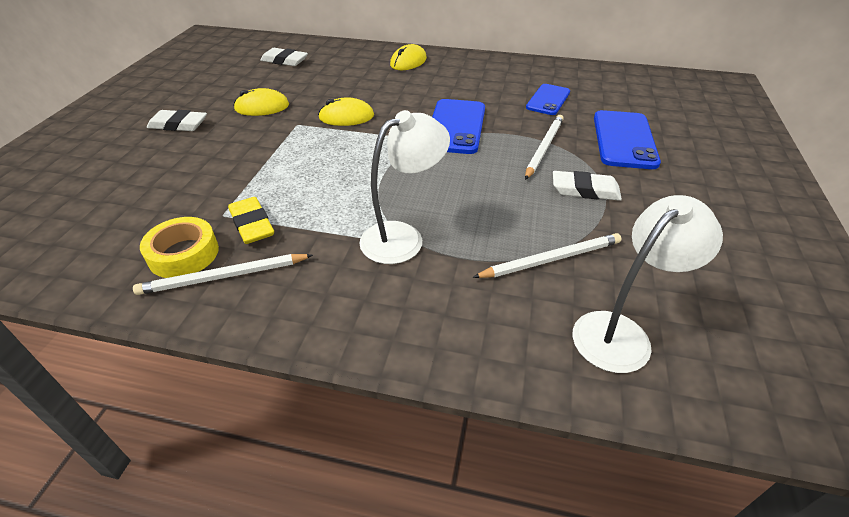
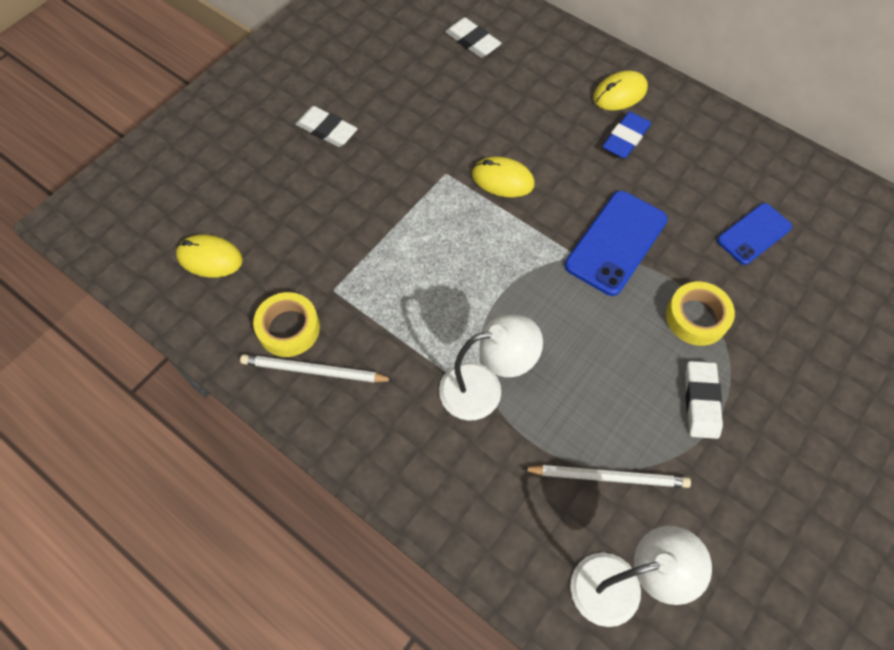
camera: 25 degrees right, 20 degrees up
yellow eraser [228,197,274,244] -> none
yellow mouse [233,88,289,116] -> yellow mouse moved to [176,235,243,278]
white pencil [525,115,564,180] -> yellow tape [666,282,735,346]
white eraser [553,171,622,201] -> white eraser turned 60 degrees clockwise [685,361,723,439]
blue phone [594,110,661,169] -> none
none -> blue eraser [602,111,651,159]

